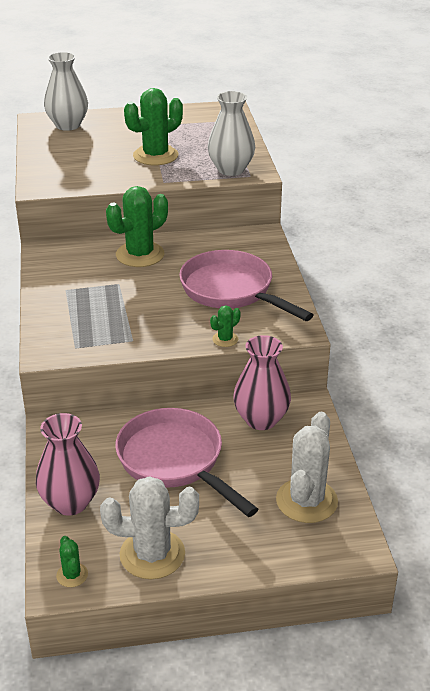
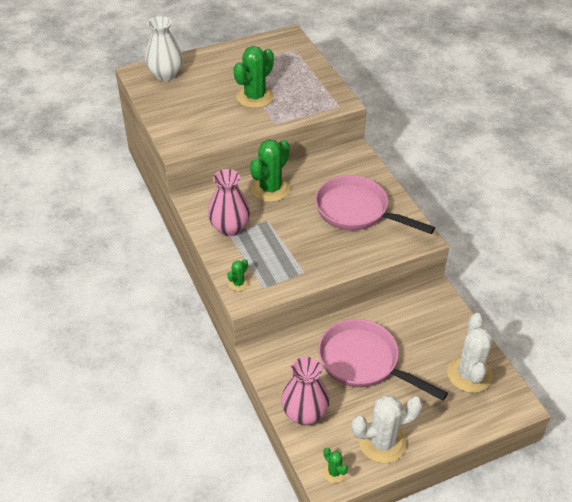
camera: 15 degrees left, 10 degrees up
white vase [208,91,255,176] -> none
green cactus [210,306,241,347] -> green cactus moved to [227,259,249,291]
pink vase [233,335,291,430] -> pink vase moved to [208,169,250,237]

